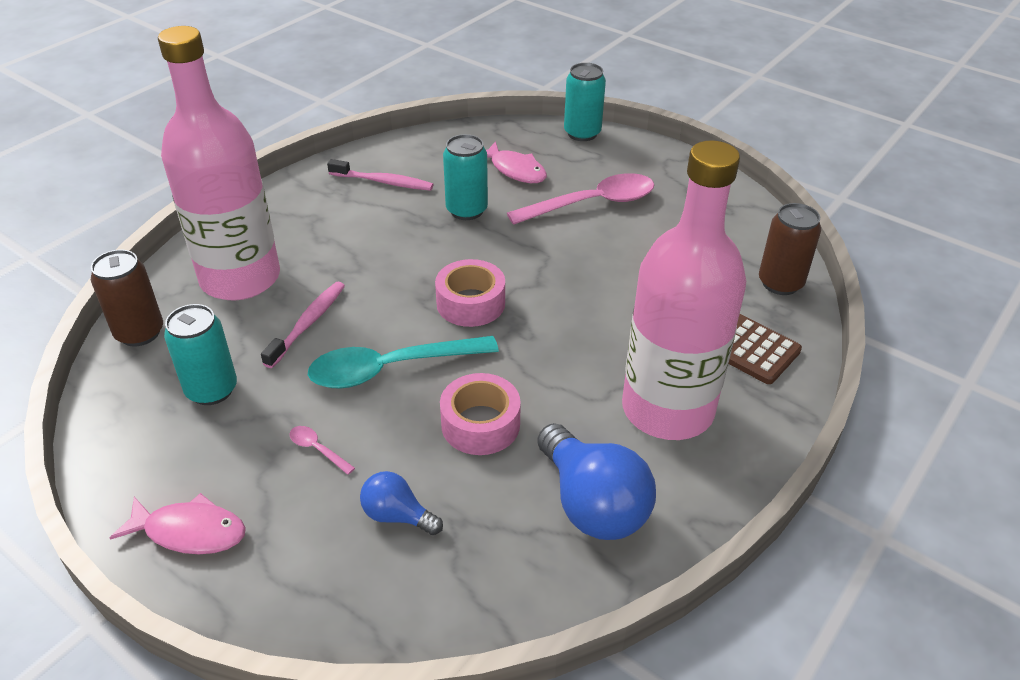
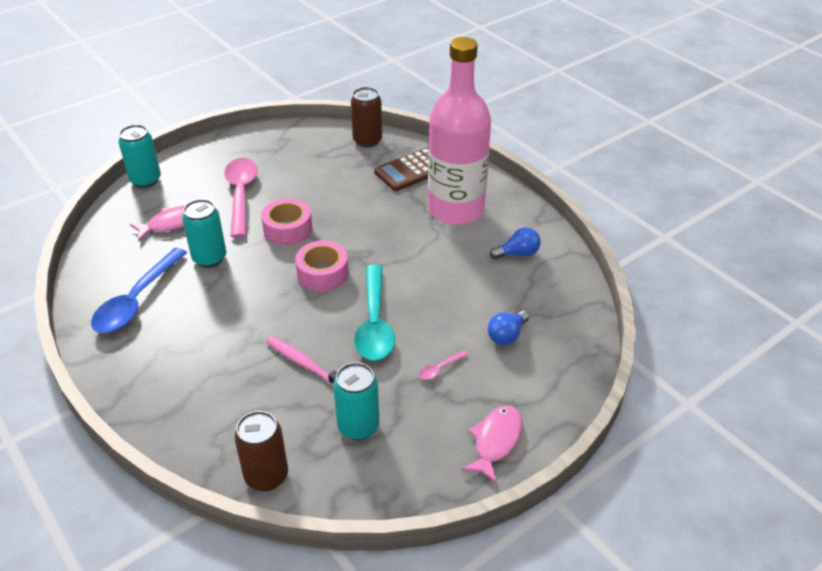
camera: 75 degrees left, 0 degrees up
pink bottle [158,26,280,301] -> none
pink toothbrush [327,159,433,191] -> blue spoon [91,248,187,333]
pink tape [440,373,521,455] -> pink tape moved to [261,198,312,245]
blue light bulb [537,423,656,540] -> blue light bulb [490,227,541,259], size x0.54

